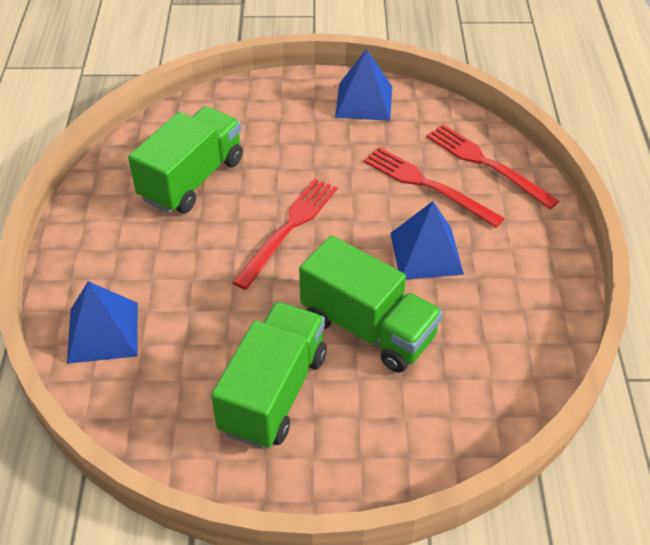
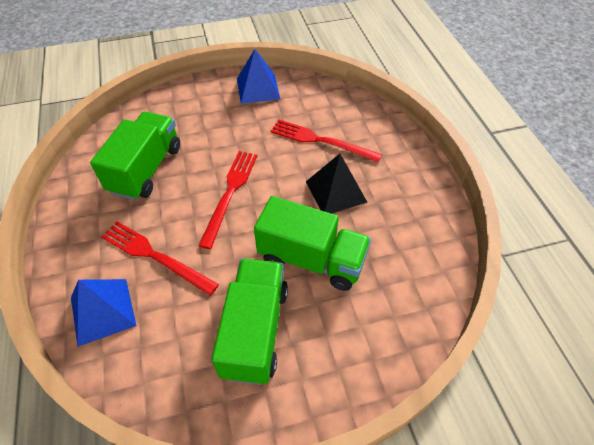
camera: 15 degrees left, 5 degrees up
blue pyramid [390,201,464,279] -> black pyramid [306,154,367,214]
red fork [427,124,559,209] -> red fork moved to [101,221,219,296]

